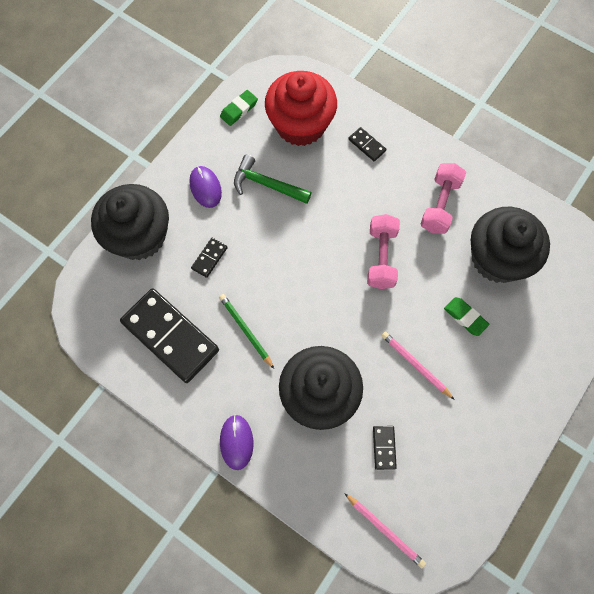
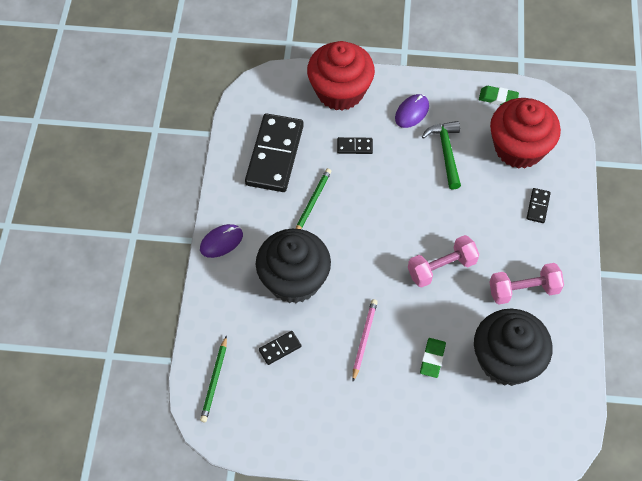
camera: 60 degrees right, 10 degrees down
black cupcake [91,184,169,260] -> red cupcake [307,41,375,111]
pink pencil [344,493,426,568] -> green pencil [200,335,227,422]

